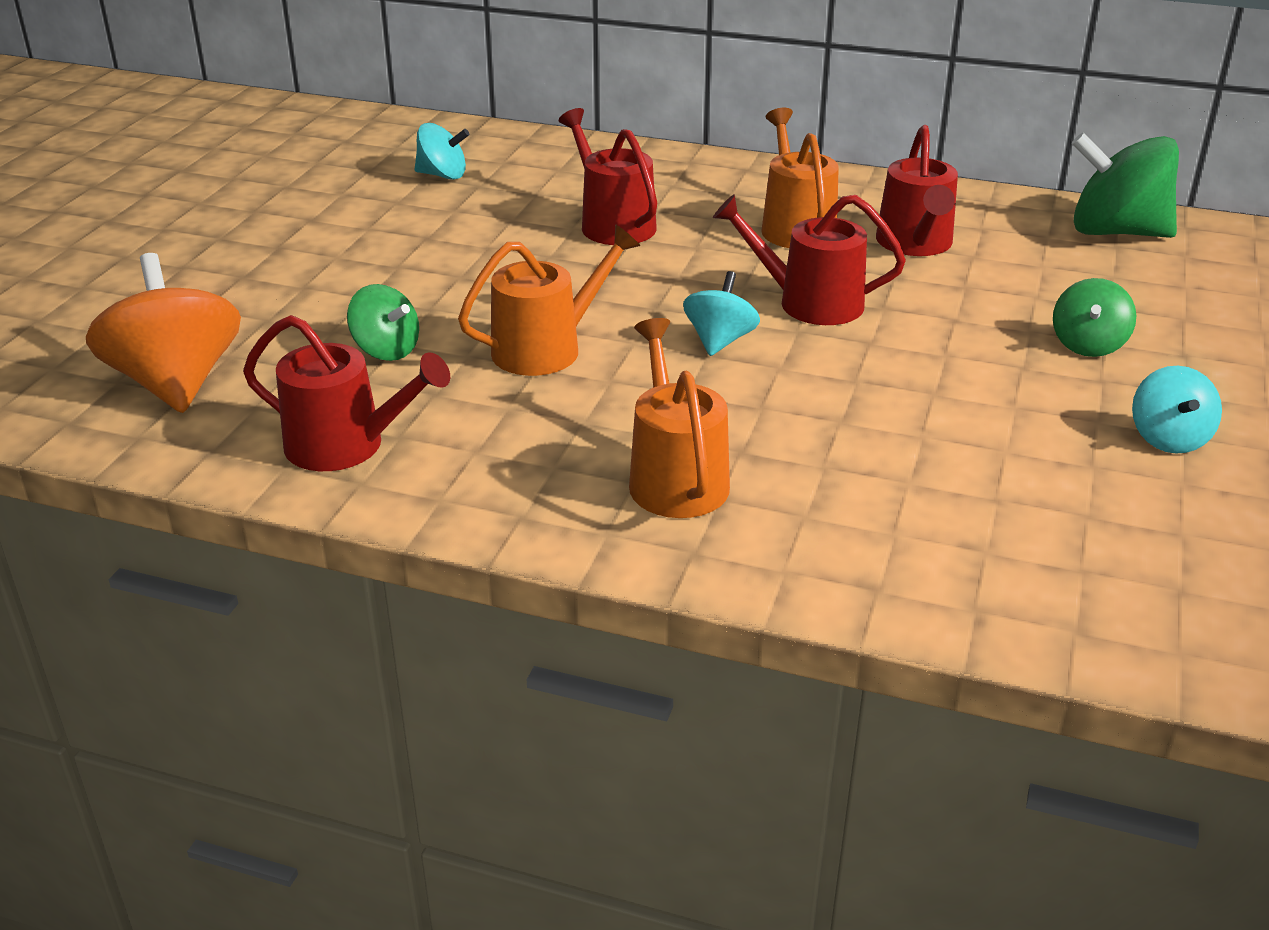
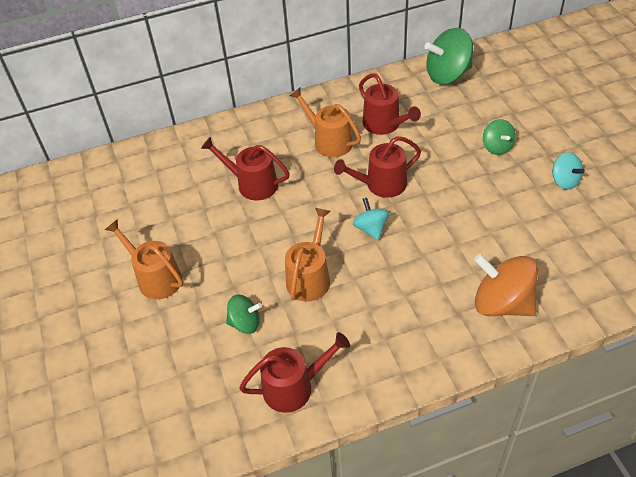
camera: 35 degrees left, 15 degrees up
orange spinning top [86,253,241,413] -> orange spinning top moved to [474,254,538,316]
turquoise spinning top [415,123,470,180] -> none
orange watering can [629,318,730,518] -> orange watering can moved to [105,219,183,300]

